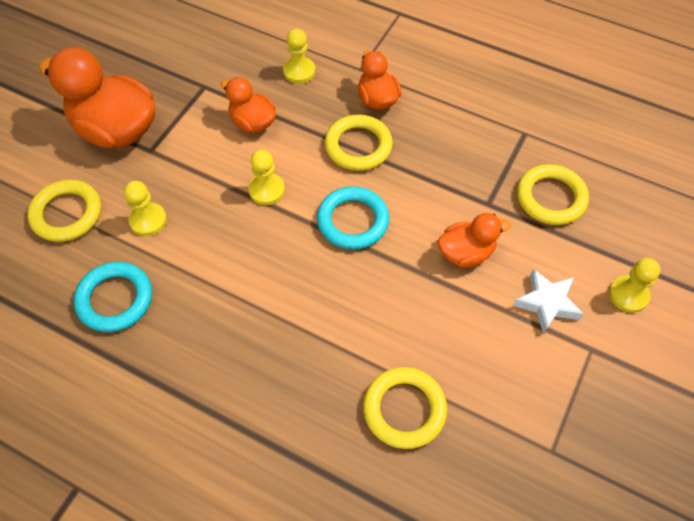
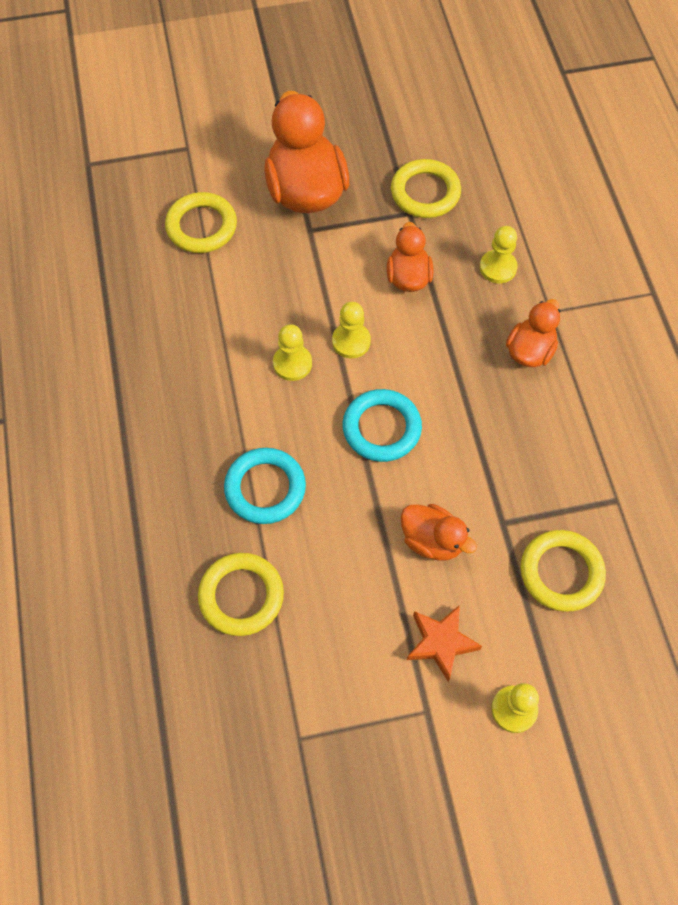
camera: 50 degrees right, 5 degrees up
turquoise ring [74,262,152,332] -> turquoise ring moved to [224,448,306,524]
yellow pawn [124,181,167,236] -> yellow pawn moved to [273,324,312,381]
yellow ring [325,115,393,171] -> yellow ring moved to [391,159,461,218]
white star [513,269,583,334] -> orange star [407,605,482,682]

